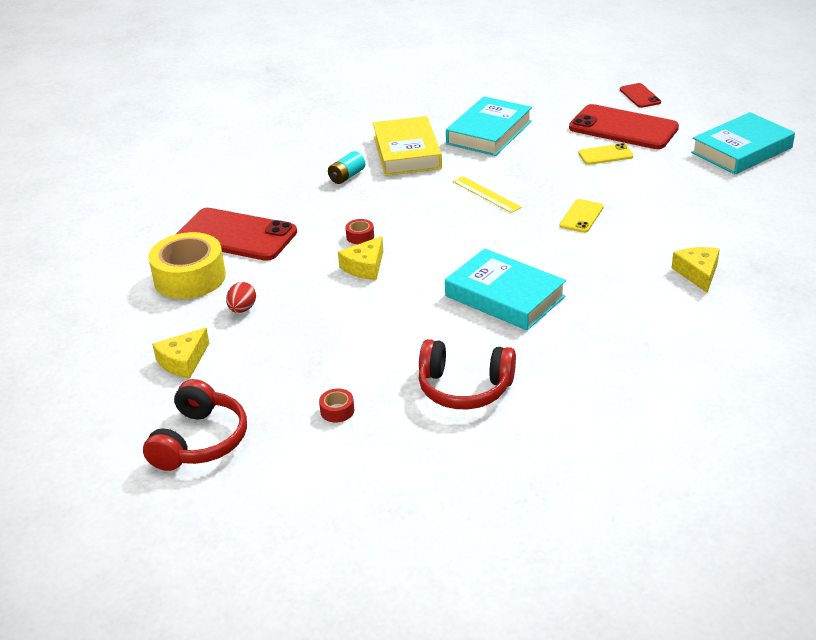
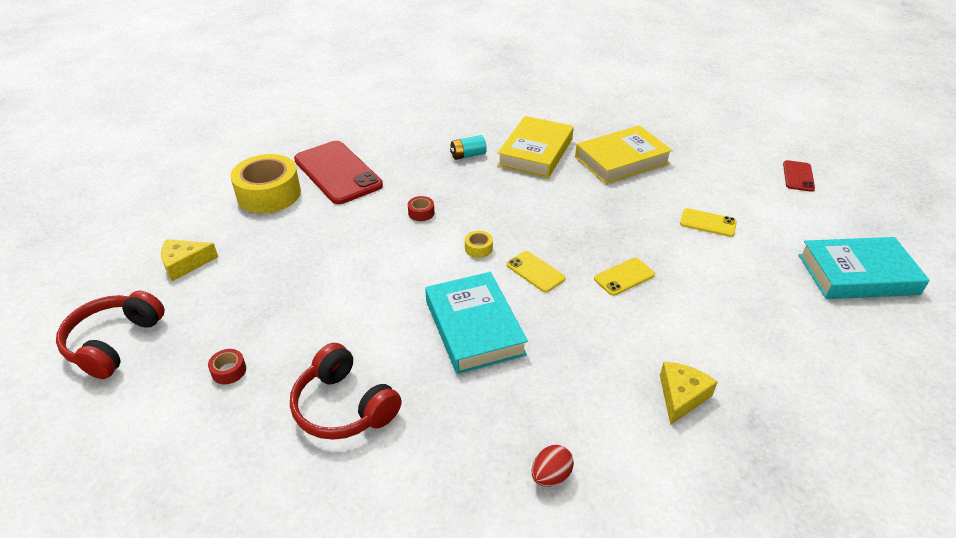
camera: 30 degrees right, 5 degrees up
red headphones [143,379,247,471] -> red headphones turned 150 degrees clockwise [56,291,165,379]
red egg [226,282,256,313] -> red egg moved to [532,445,574,487]
yellow cheese [338,236,383,280] -> none
turquoise book [446,97,532,156] -> yellow book [575,125,673,184]
yellow ruler [453,176,522,213] -> none
red phone [569,104,679,149] -> none
none -> yellow tape [465,231,493,258]
none -> yellow phone [507,251,565,293]

